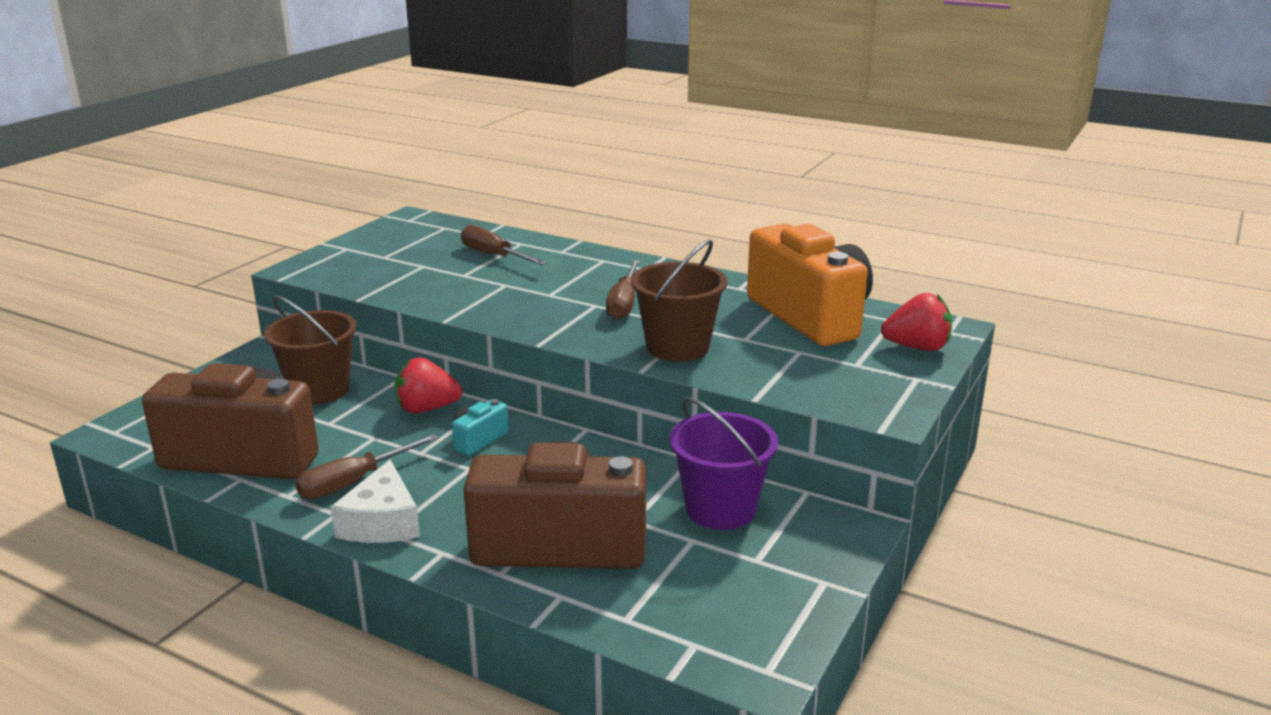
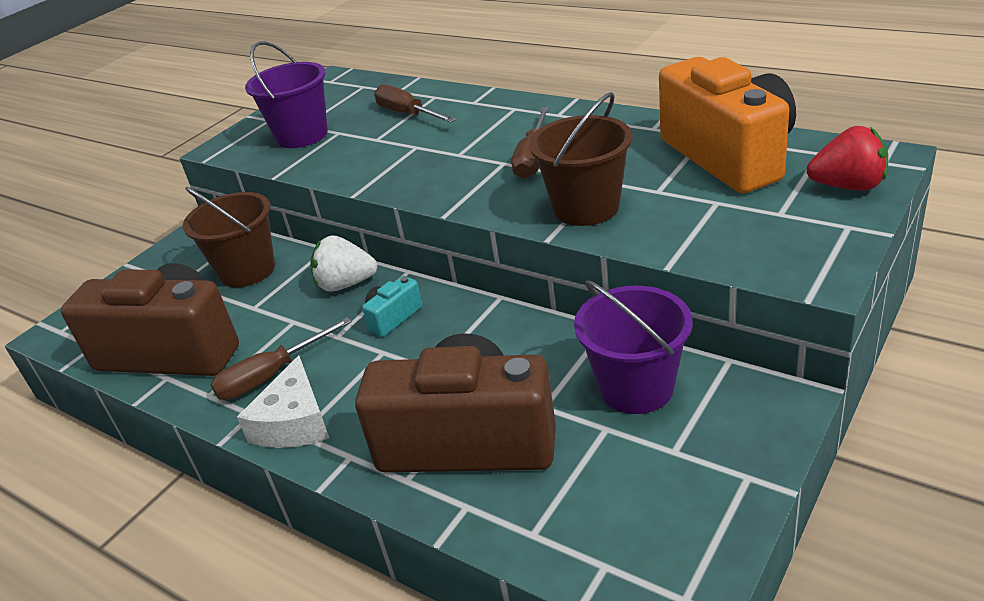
camera: 10 degrees right, 10 degrees up
red strawberry [395,357,462,413] -> white strawberry [310,235,378,292]
none -> purple bucket [245,41,328,148]

